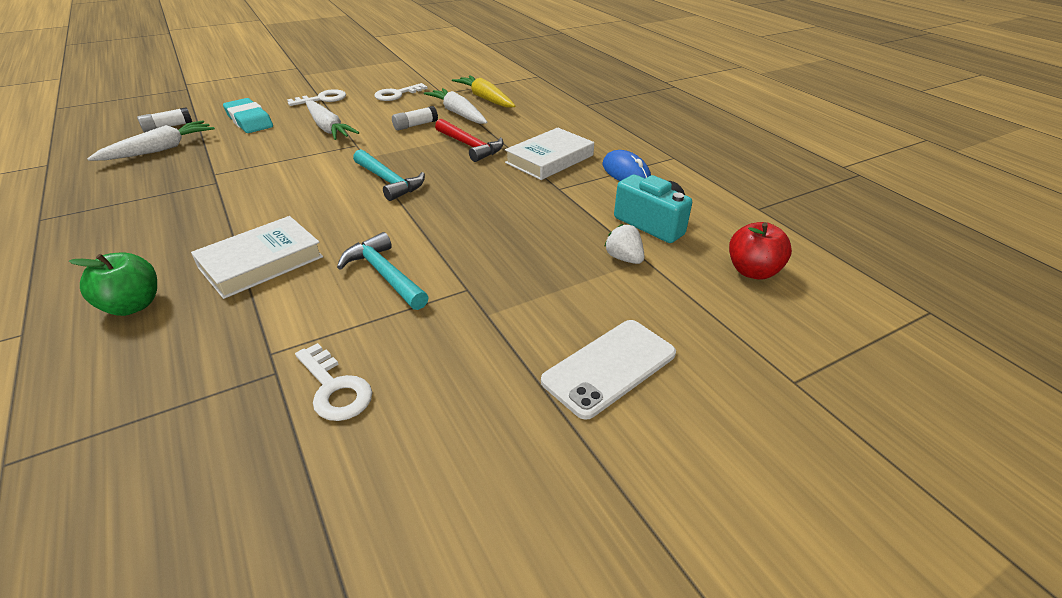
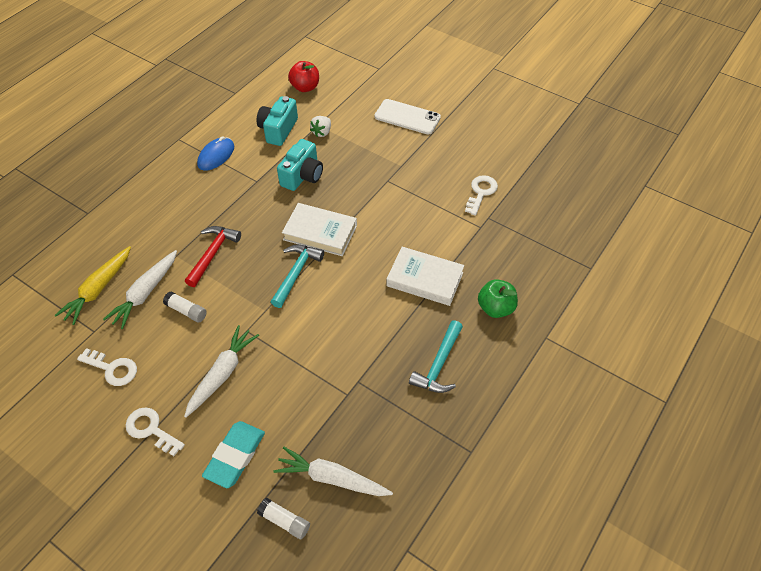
camera: 115 degrees left, 15 degrees up
turquoise hammer [337,232,429,310] -> turquoise hammer moved to [409,320,463,393]
white book [505,127,594,180] -> white book moved to [282,203,357,256]
none -> turquoise camera [277,139,323,191]

